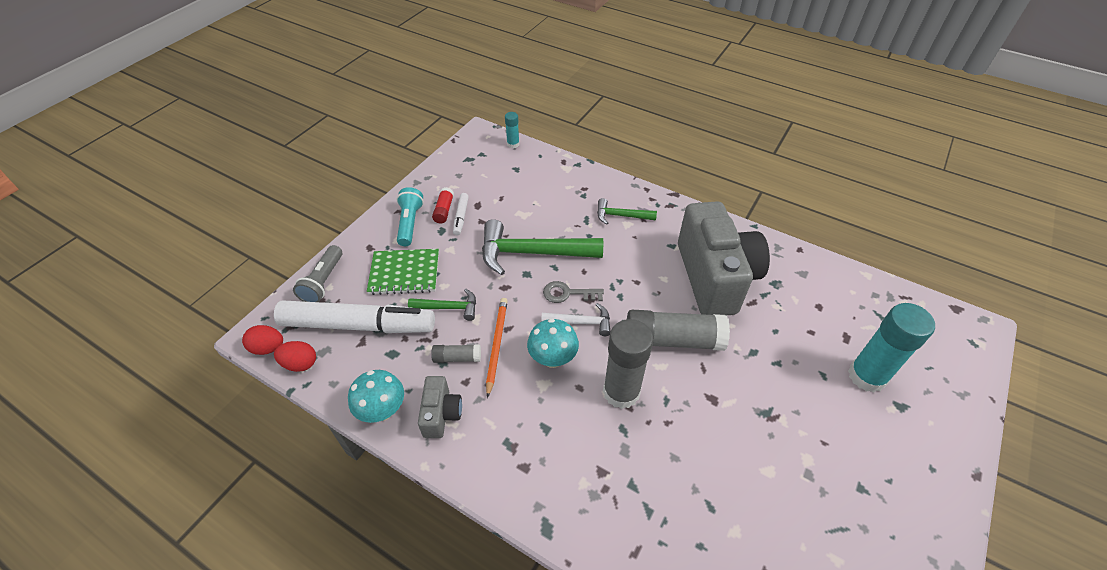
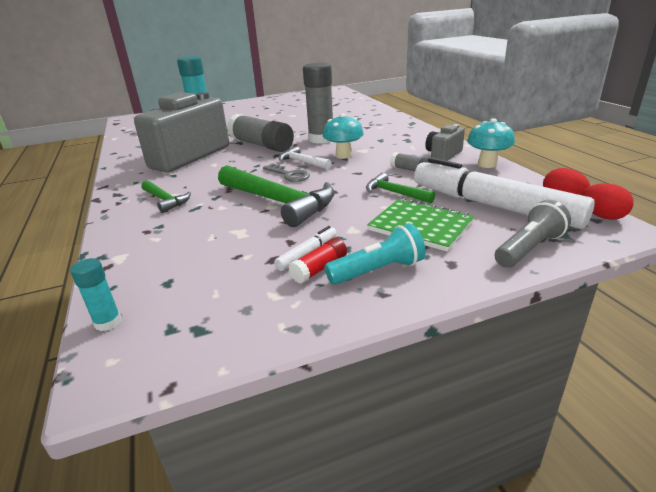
camera: 140 degrees left, 20 degrees down
turquoise flashlight [397,187,424,246] -> turquoise flashlight turned 150 degrees counterclockwise [325,223,426,285]
orange pencil [486,298,508,398] -> none

